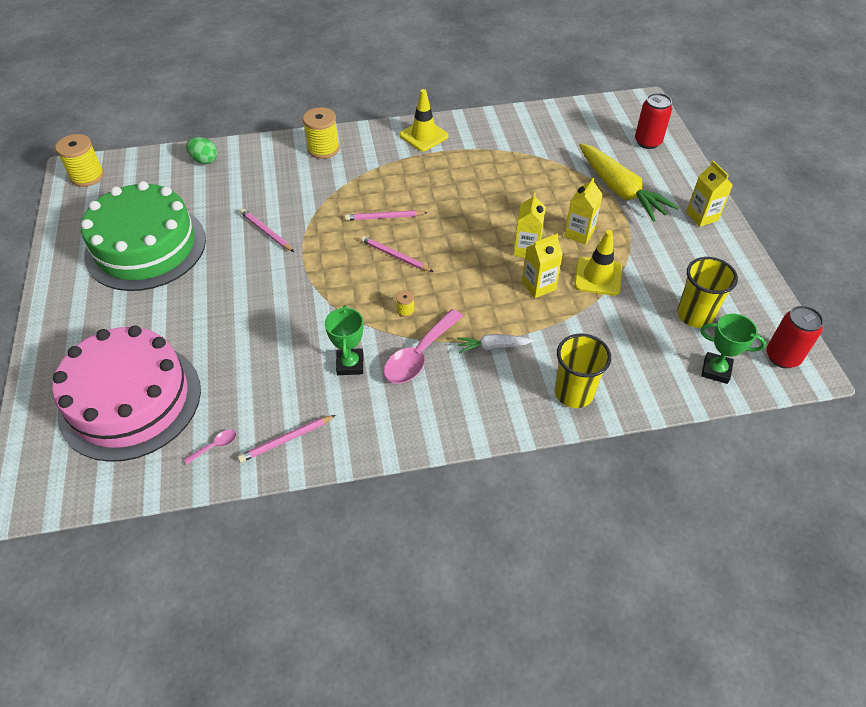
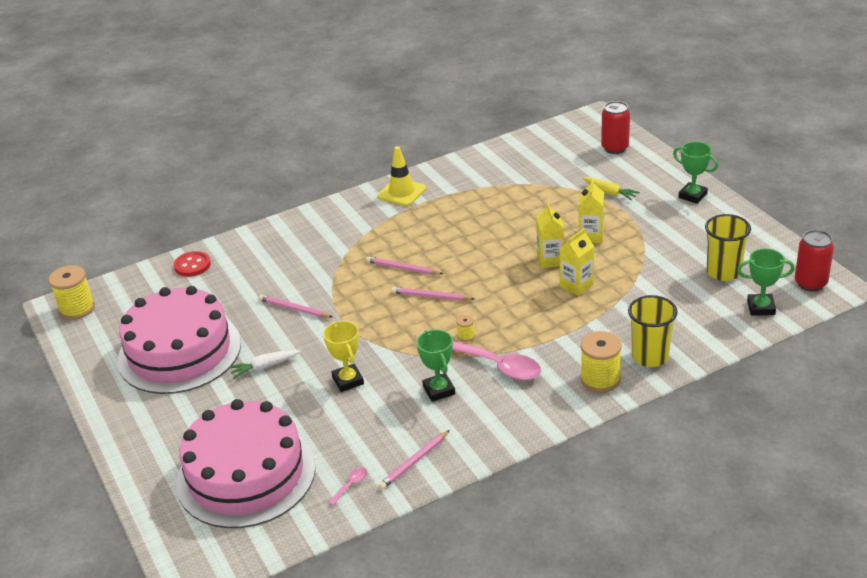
camera: 15 degrees left, 15 degrees down
green cake [81,181,206,291] -> pink cake [118,286,241,394]
green egg [186,137,217,164] -> red button [174,251,211,277]
yellow spool [303,107,339,159] -> yellow spool moved to [581,331,622,393]
pink pencil [345,210,428,221] -> pink pencil turned 45 degrees clockwise [366,257,443,275]
pink spoon [384,309,463,384] -> pink spoon turned 75 degrees counterclockwise [452,341,541,380]
white carrot [457,334,534,353] -> white carrot moved to [228,350,301,378]
yellow traffic cone [574,230,622,296] -> none
yellow carrot [579,143,679,222] -> yellow carrot [583,177,640,201], size x0.50
yellow carton [686,161,733,227] -> green trophy [673,142,718,204]
none -> yellow trophy [323,321,364,392]

